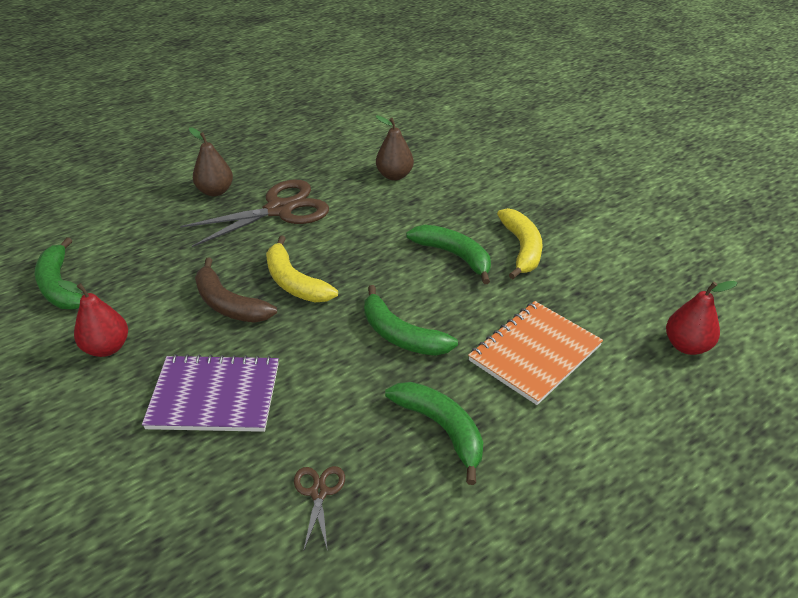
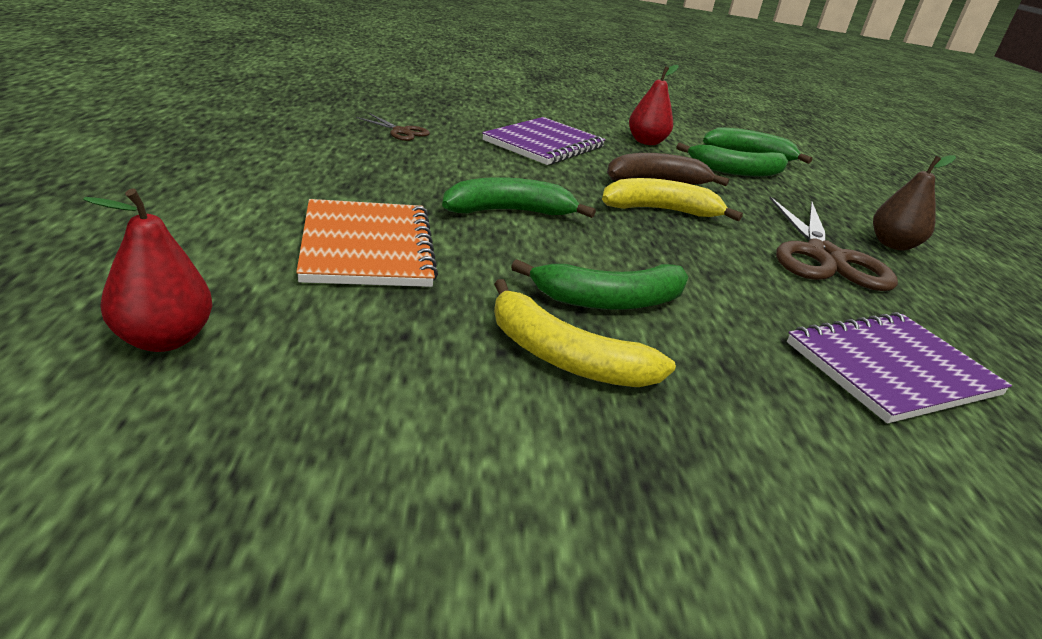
camera: 120 degrees right, 10 degrees down
brown pear [376,115,414,180] -> purple notebook [787,312,1012,424]
green banana [385,382,483,485] -> green banana moved to [676,143,788,177]

